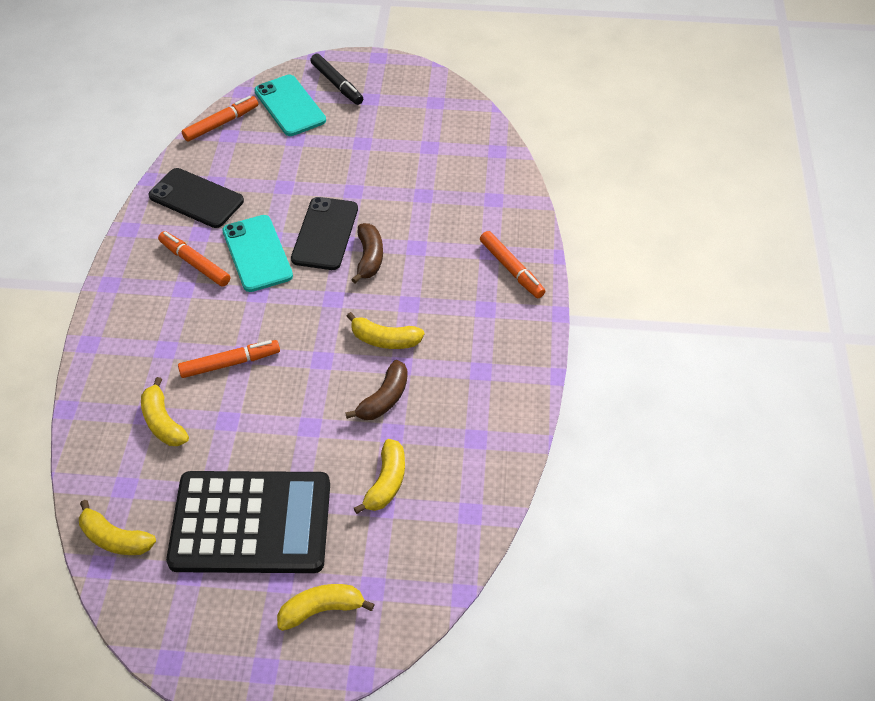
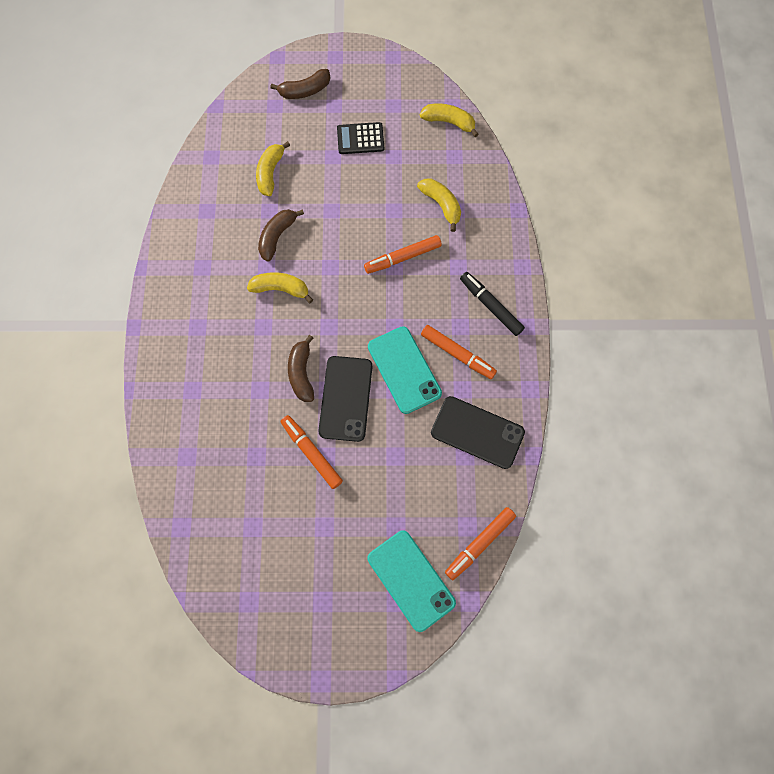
camera: 175 degrees right, 20 degrees up
black calculator [166,471,330,573] -> black calculator [337,122,384,154], size x0.44
yellow banana [277,584,375,631] -> brown banana [270,69,331,99]
black marker [310,54,363,105] -> black marker moved to [460,272,525,336]
orange marker [480,231,546,298] -> orange marker moved to [280,415,343,489]

